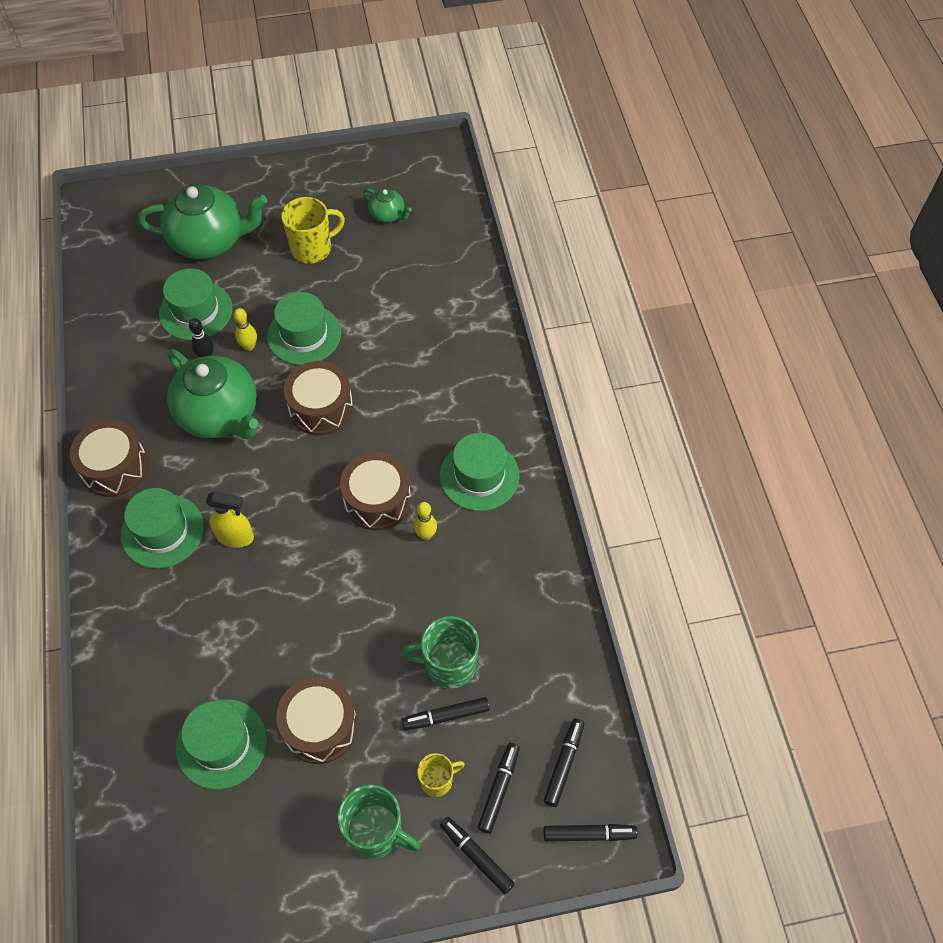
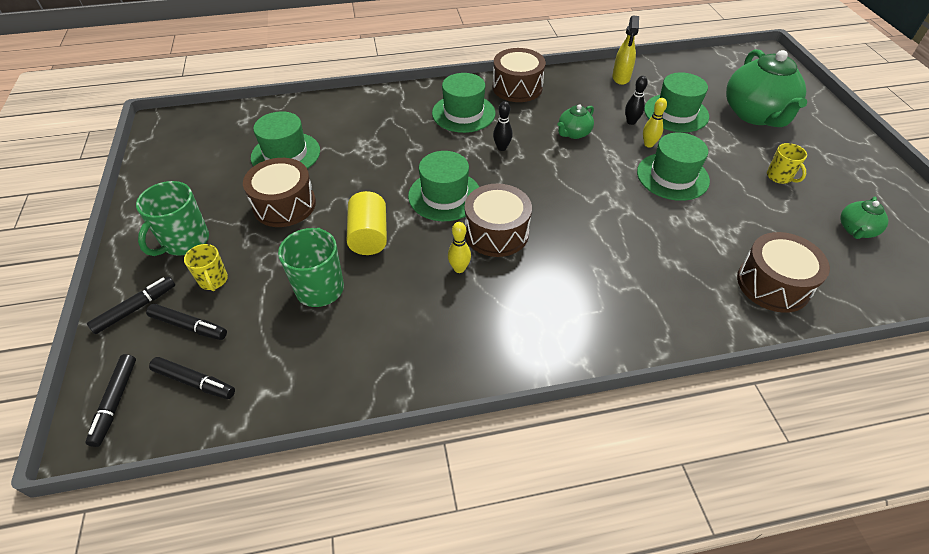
camera: 90 degrees right, 10 degrees down
green teapot [167,349,258,439] -> green teapot [557,104,594,139], size x0.47
yellow spray bottle [206,491,254,548] -> yellow spray bottle moved to [612,15,639,85]
yellow mug [281,197,345,264] -> yellow mug [767,143,807,184], size x0.60
brown drum [284,361,353,436] -> brown drum moved to [737,232,830,313]
black marker [402,697,490,730] -> none
green hat [440,433,520,511] -> green hat moved to [408,151,479,221]
none -> yellow cylinder [347,191,387,255]
none -> black bowling pin [493,101,513,151]

